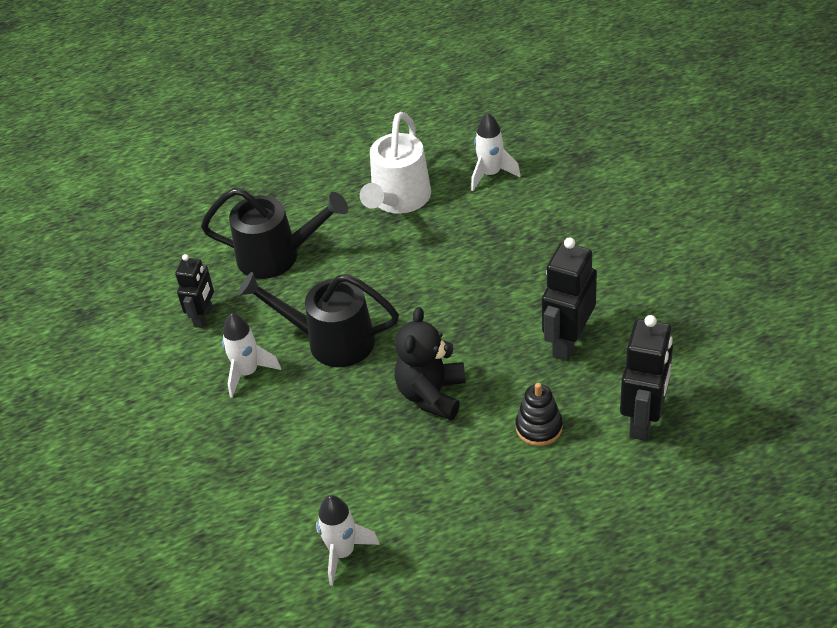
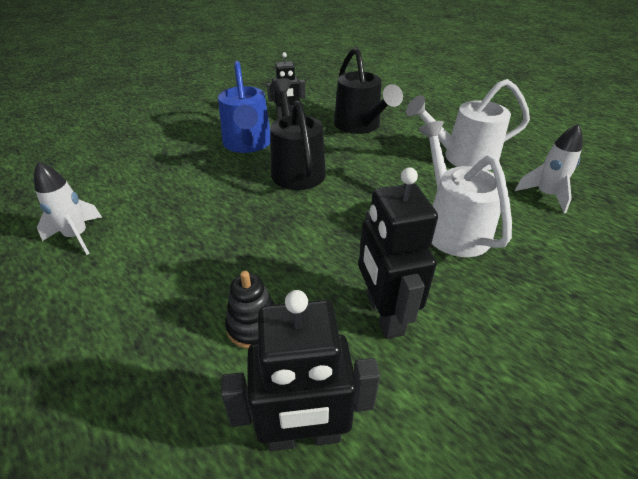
camera: 60 degrees right, 5 degrees down
white rocket [222,313,281,398] -> blue watering can [218,61,271,153]
black teddy bear [395,307,466,420] -> none
black robot [542,237,597,362] -> black robot turned 105 degrees counterclockwise [359,167,438,339]
none -> white watering can [418,121,512,257]

